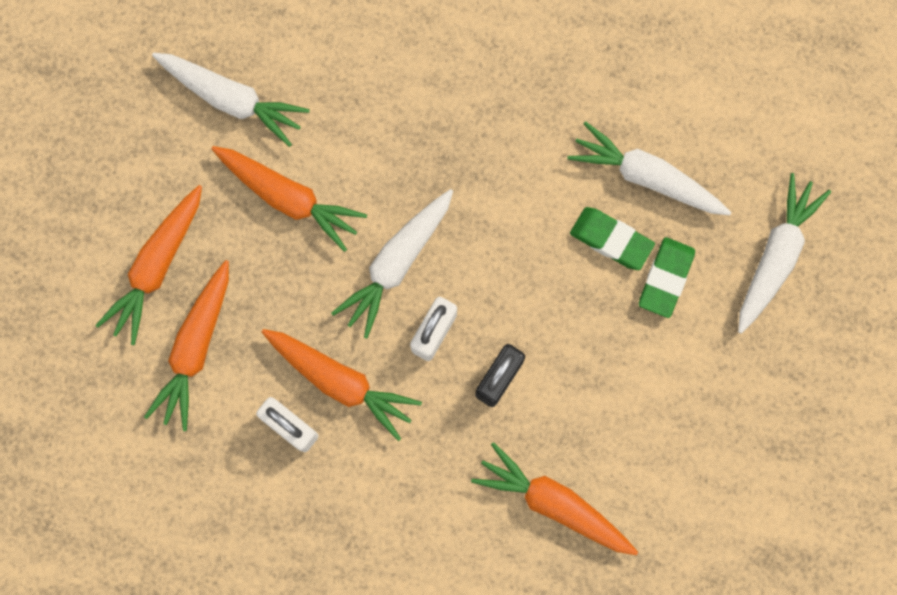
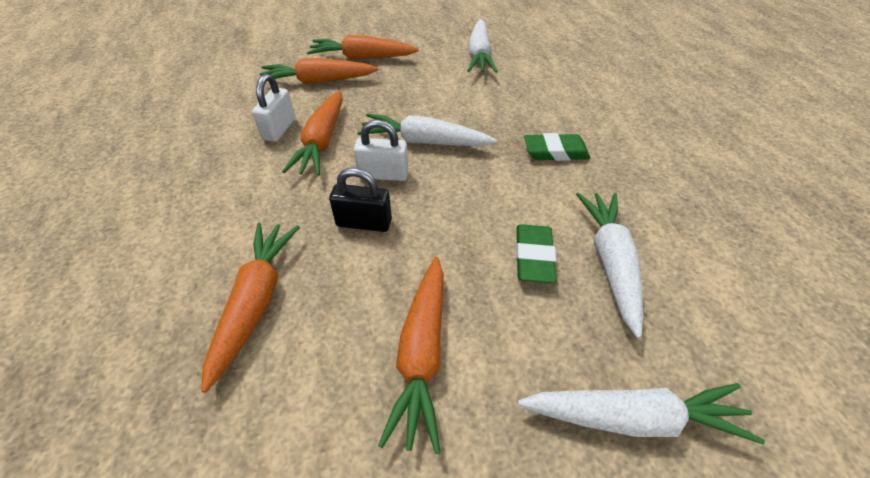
camera: 65 degrees right, 30 degrees down
orange carrot [211,146,367,252] -> orange carrot moved to [378,257,444,454]
green eraser [639,237,695,318] -> green eraser moved to [524,133,590,161]

